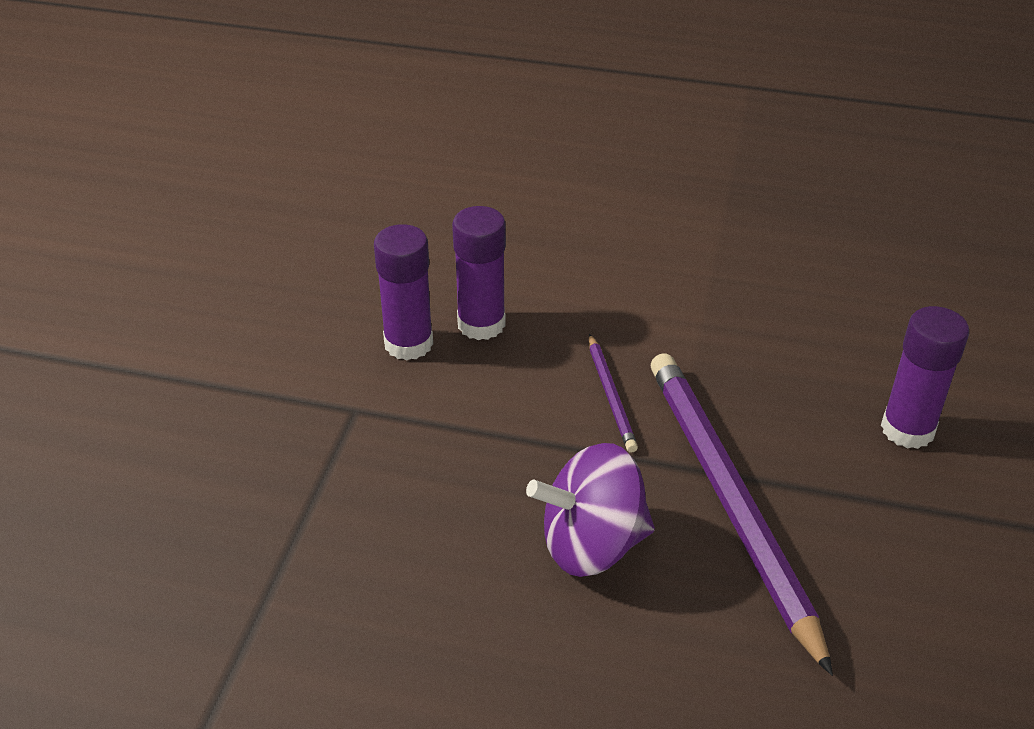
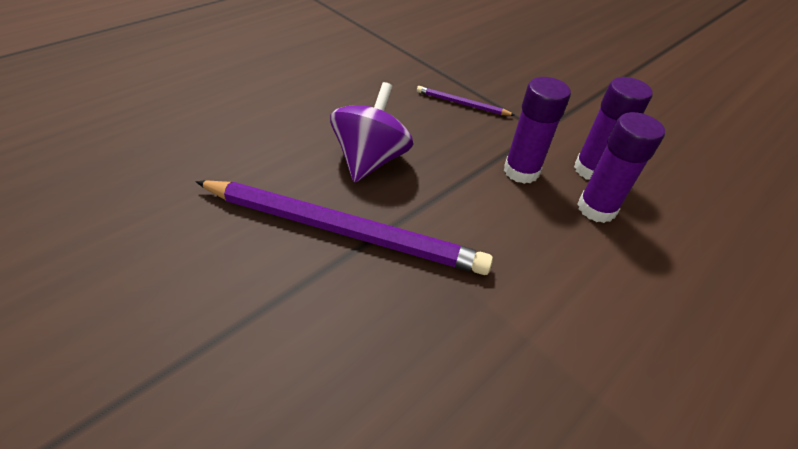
camera: 120 degrees right, 5 degrees up
purple pencil [589,334,638,452] -> purple pencil moved to [417,86,515,116]
purple glue stick [881,306,969,449] -> purple glue stick moved to [504,77,571,184]

